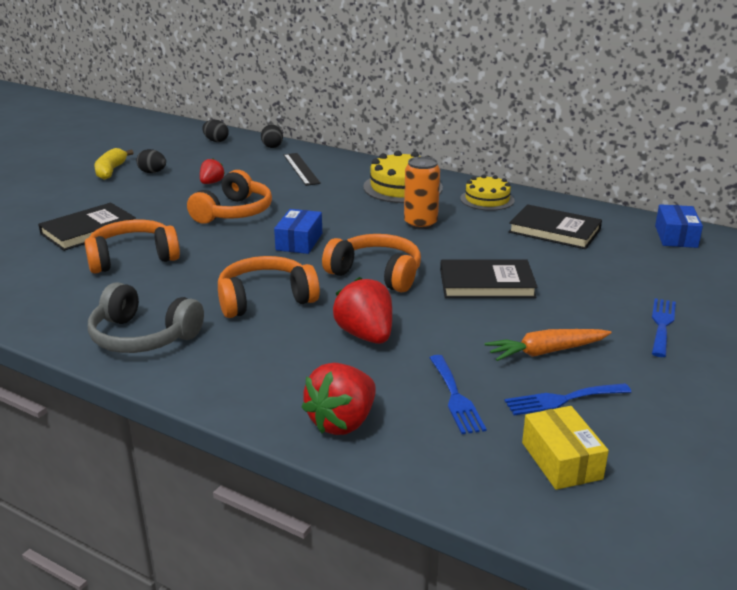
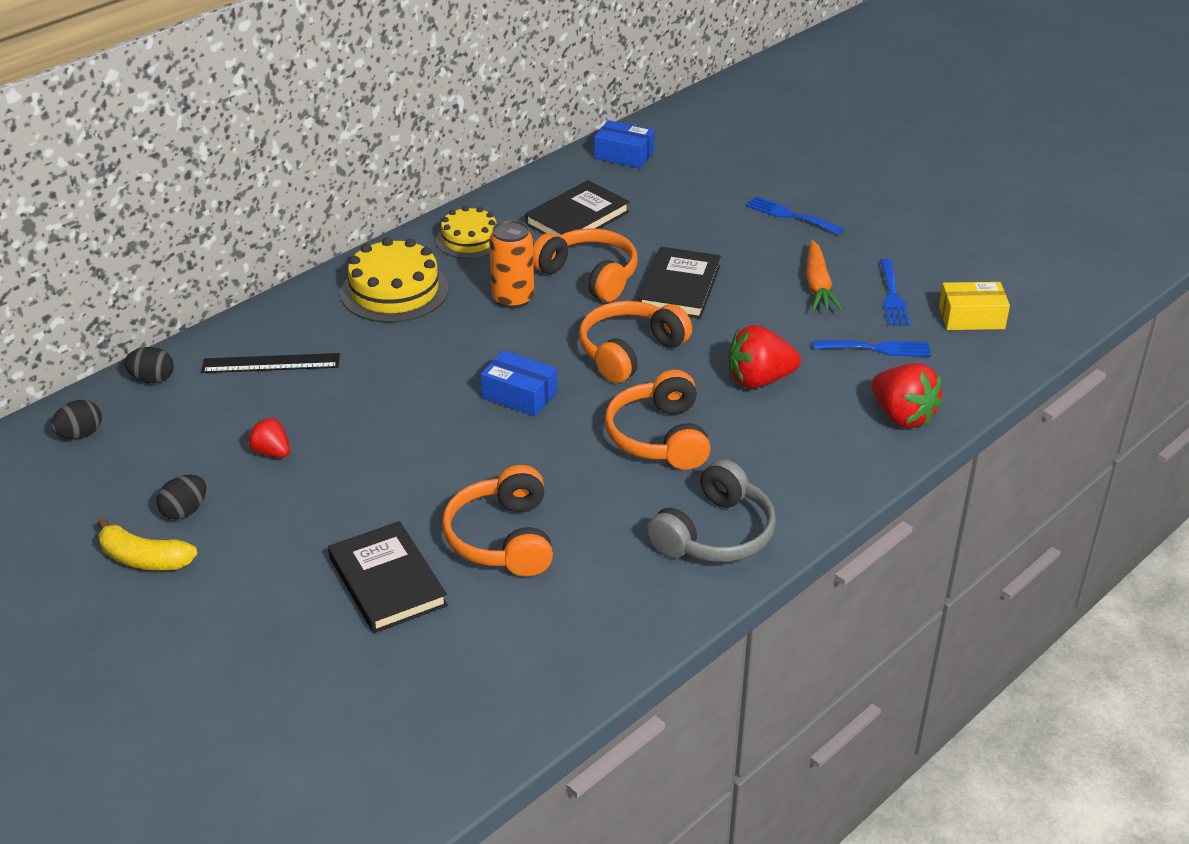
camera: 75 degrees left, 10 degrees up
orange headphones [187,170,272,224] -> orange headphones moved to [533,228,638,302]

